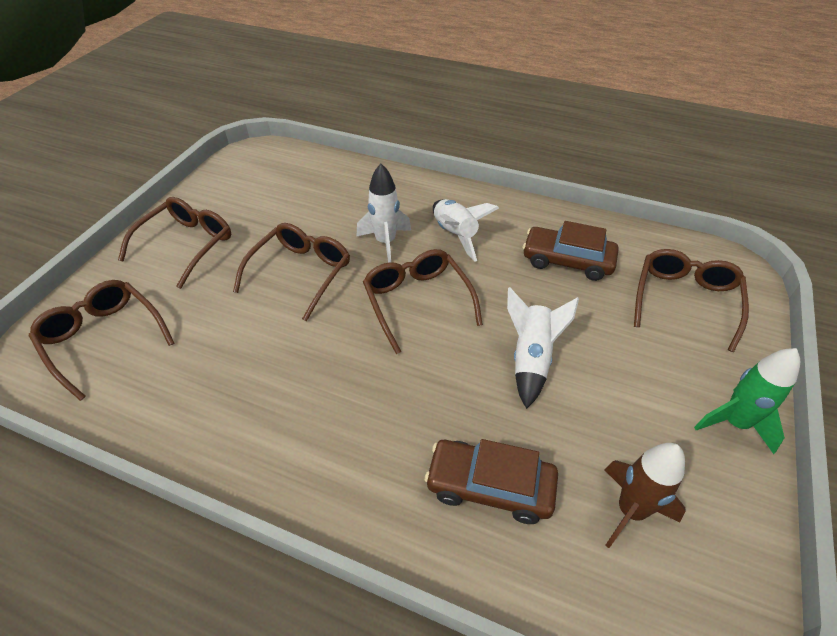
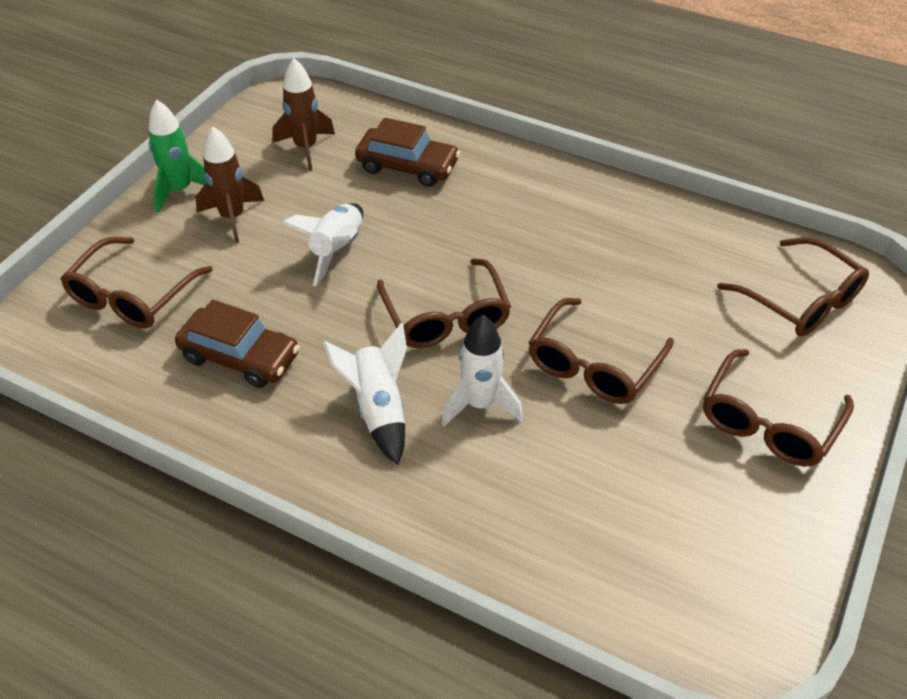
camera: 175 degrees left, 0 degrees up
none -> brown rocket [195,127,264,243]

